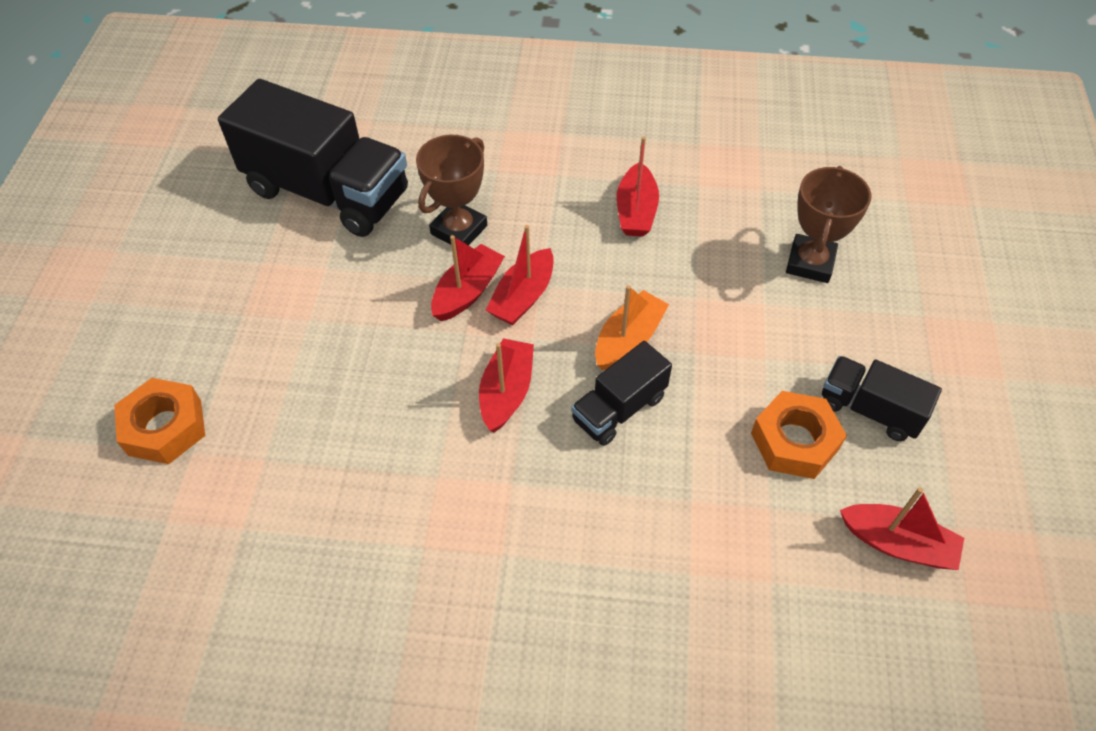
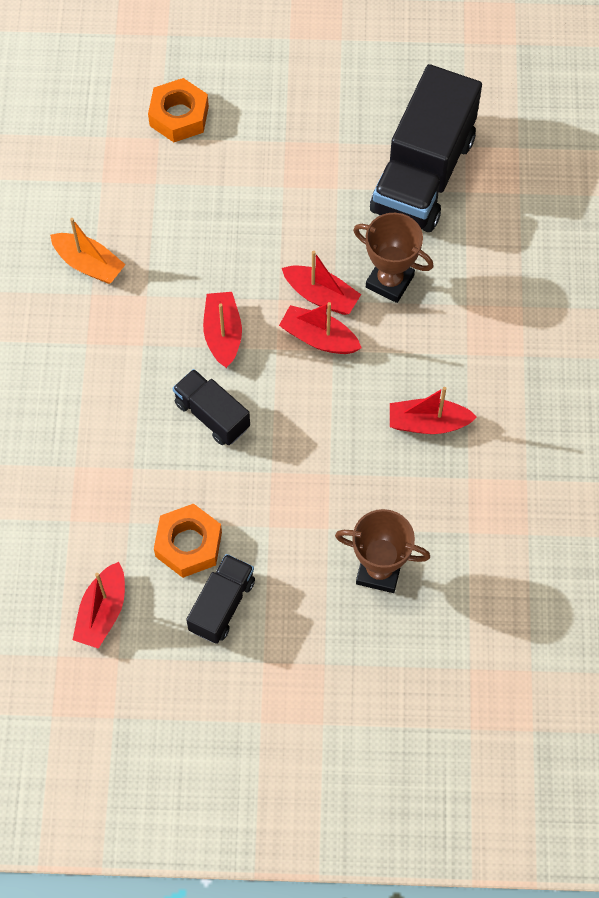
camera: 85 degrees right, 10 degrees up
red boat [479,338,534,432] -> red boat turned 105 degrees counterclockwise [203,292,242,368]
orange boat [595,285,669,370] -> orange boat moved to [50,218,126,284]

